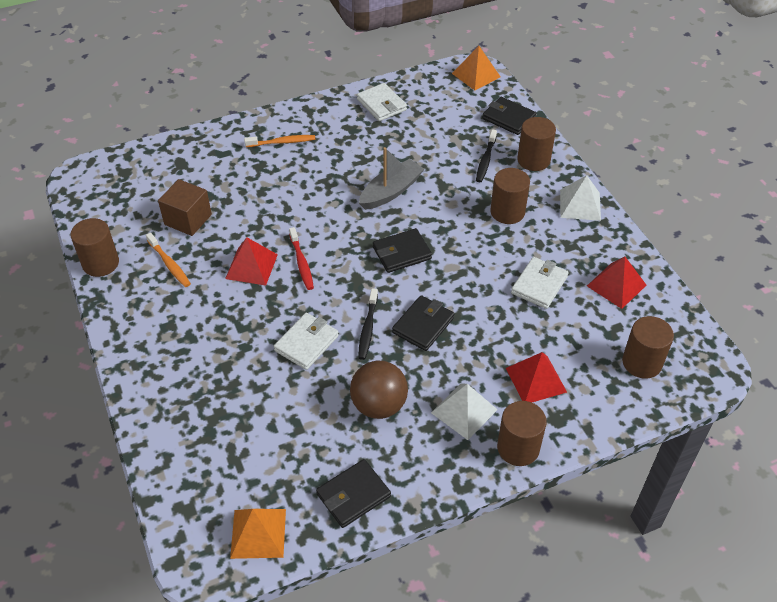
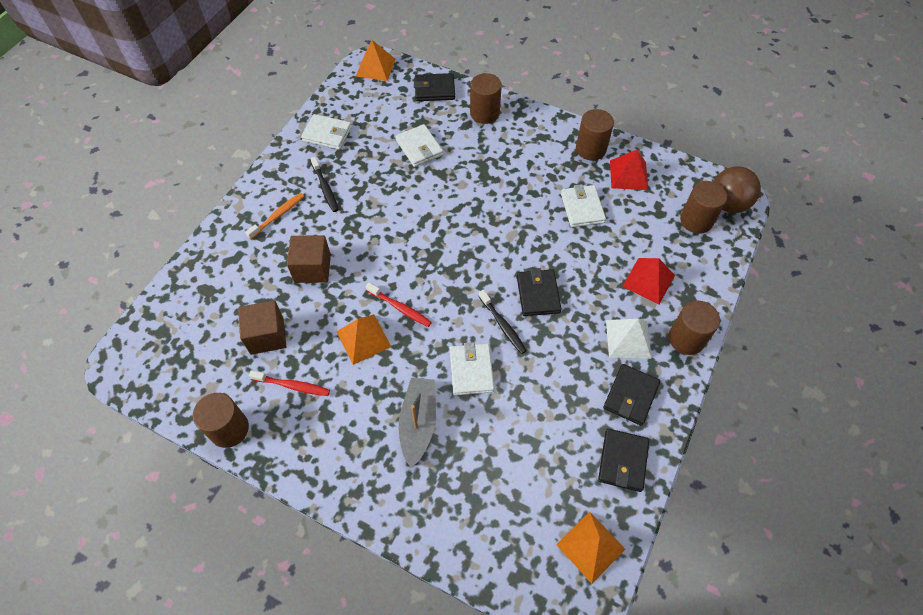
camera: 40 degrees left, 10 degrees up
orange toothbrush [146,233,191,287] -> red toothbrush [249,370,330,396]
red pyramid [225,237,278,286] -> orange pyramid [336,314,391,365]
brown ball [350,361,408,419] -> brown ball moved to [714,166,761,213]
grey boat [359,147,424,210] -> grey boat moved to [399,378,436,468]
black wallet [373,228,432,273] -> black wallet moved to [603,364,660,426]
black toothbrush [476,129,497,182] -> black toothbrush moved to [311,157,338,212]
brown cylinder [490,168,530,224] -> brown cylinder moved to [576,109,614,160]
white pyramid [560,175,601,221] -> none
none -> brown cube [287,235,331,283]
none -> white wallet [396,124,443,167]

